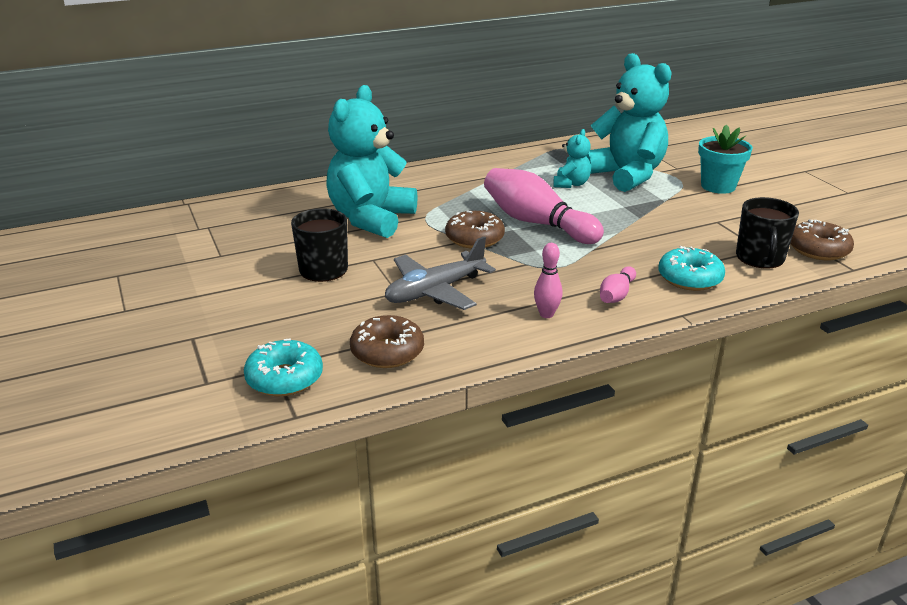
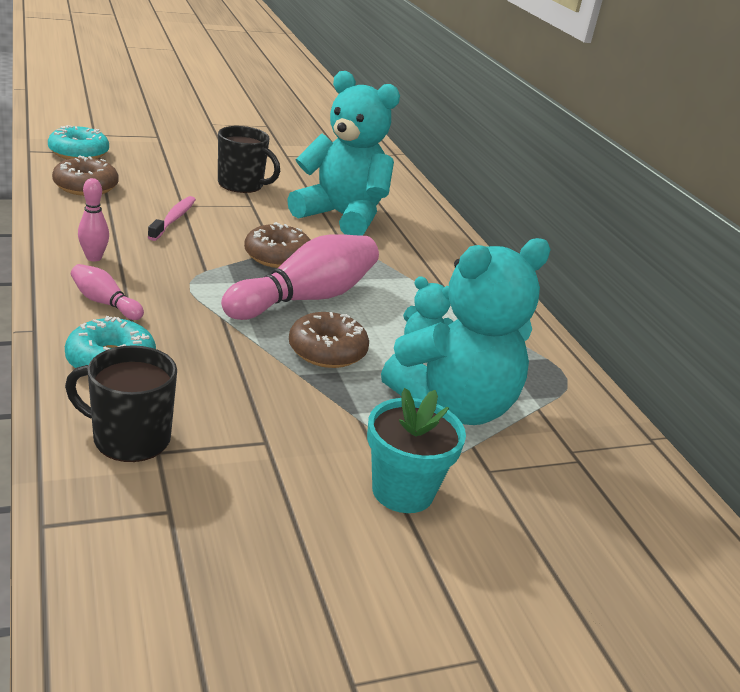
camera: 90 degrees right, 0 degrees up
grey plane [385,237,496,310] -> pink toothbrush [148,196,196,241]
brown donut [790,219,854,260] -> brown donut moved to [289,312,369,368]

